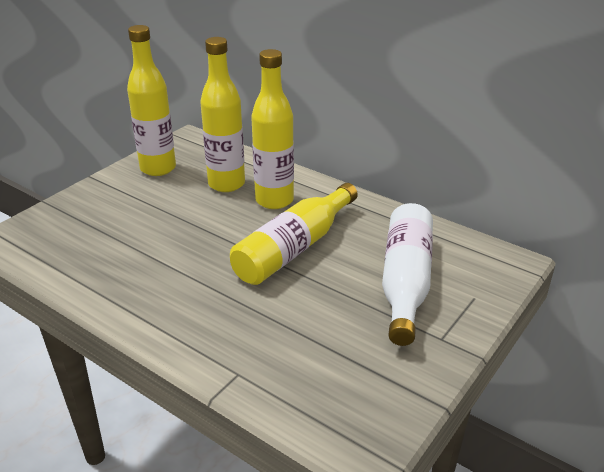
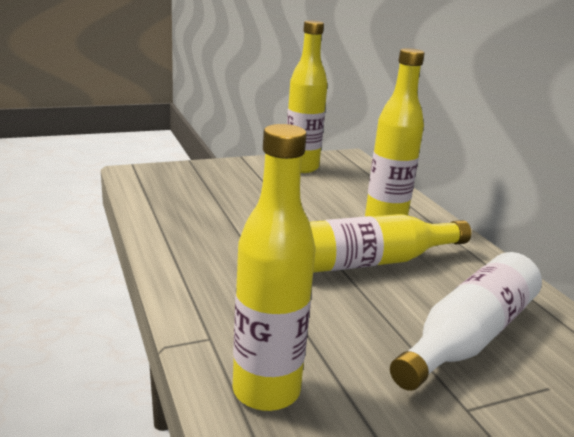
camera: 30 degrees right, 10 degrees down
yellow bottle [200,37,245,192] -> yellow bottle moved to [233,124,316,411]

